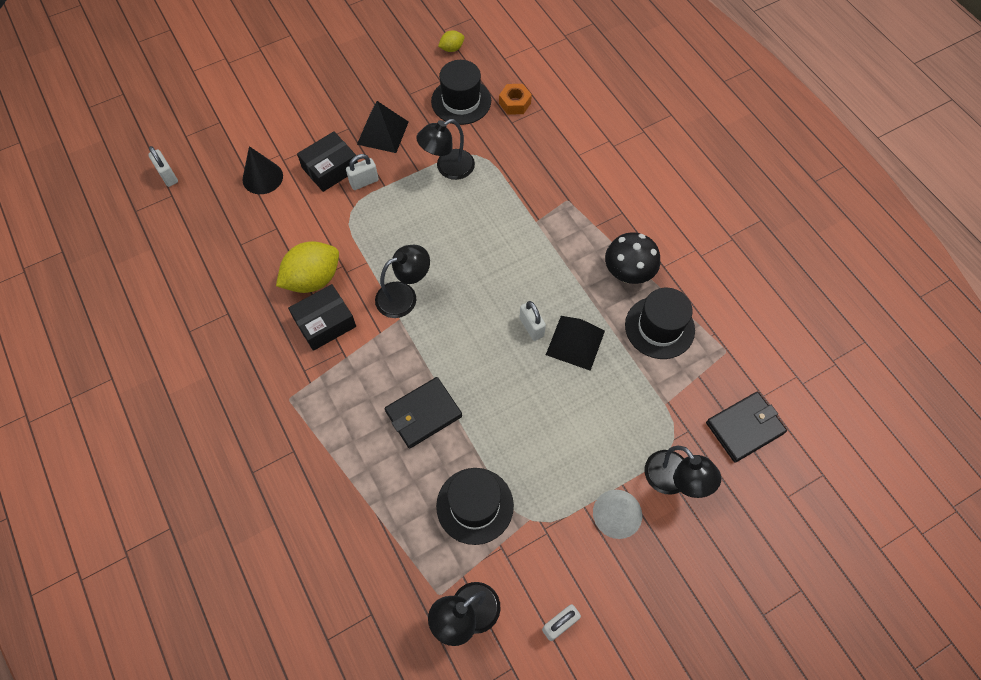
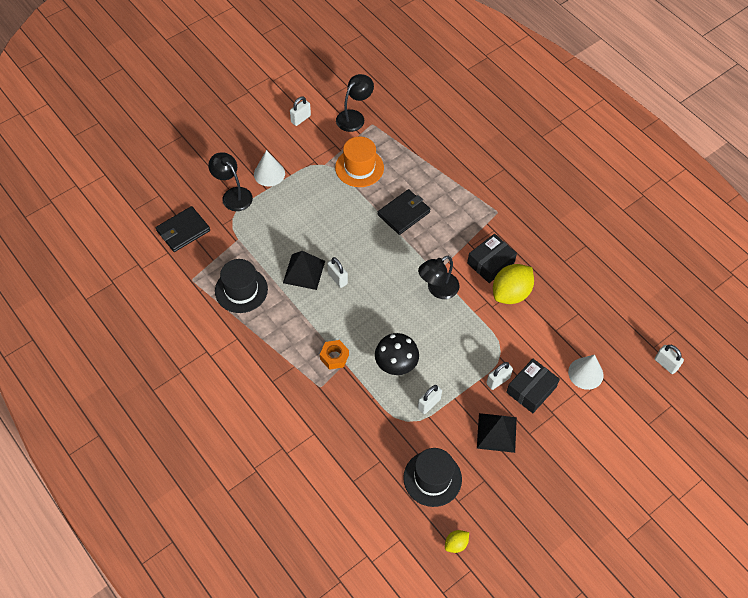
camera: 170 degrees right, 5 degrees down
black cone [243,146,283,194] -> white cone [568,355,604,390]
black lamp [416,119,475,180] -> white padlock [418,385,442,414]
black hat [436,468,514,545] -> orange hat [335,137,384,187]
orange nut [499,84,532,115] -> orange nut moved to [320,340,349,370]
black mushroom [605,232,660,284] -> black mushroom moved to [375,333,419,375]

